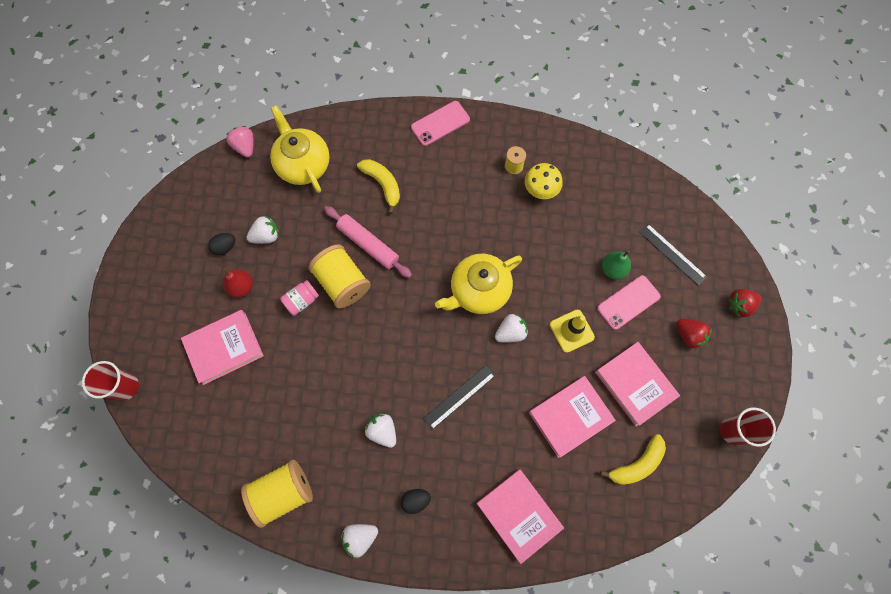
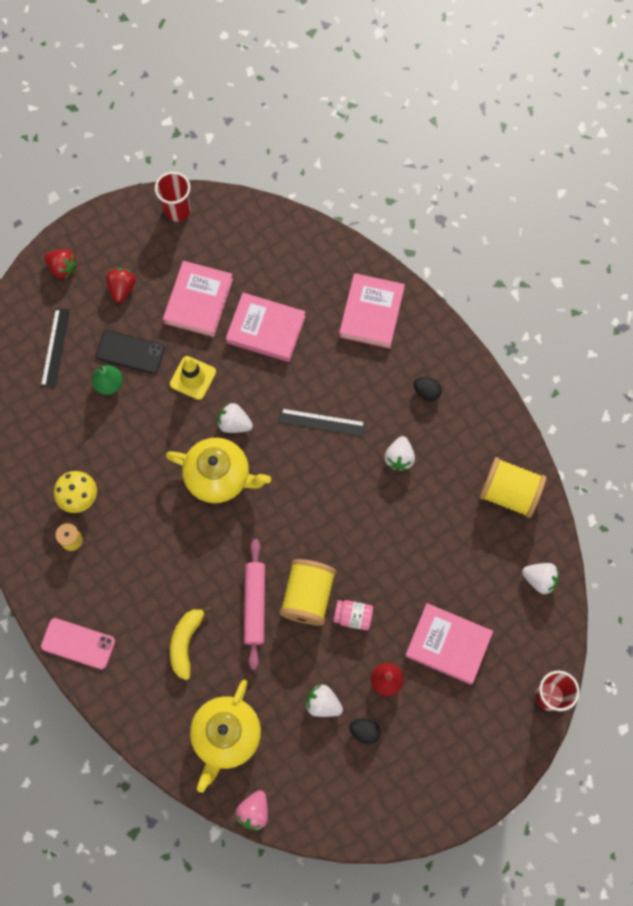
camera: 130 degrees left, 0 degrees up
white strawberry [341,524,378,558] -> white strawberry moved to [522,563,559,594]
pink phone [597,275,661,330] -> black phone [96,330,165,374]
yellow banana [600,434,666,485] -> none

